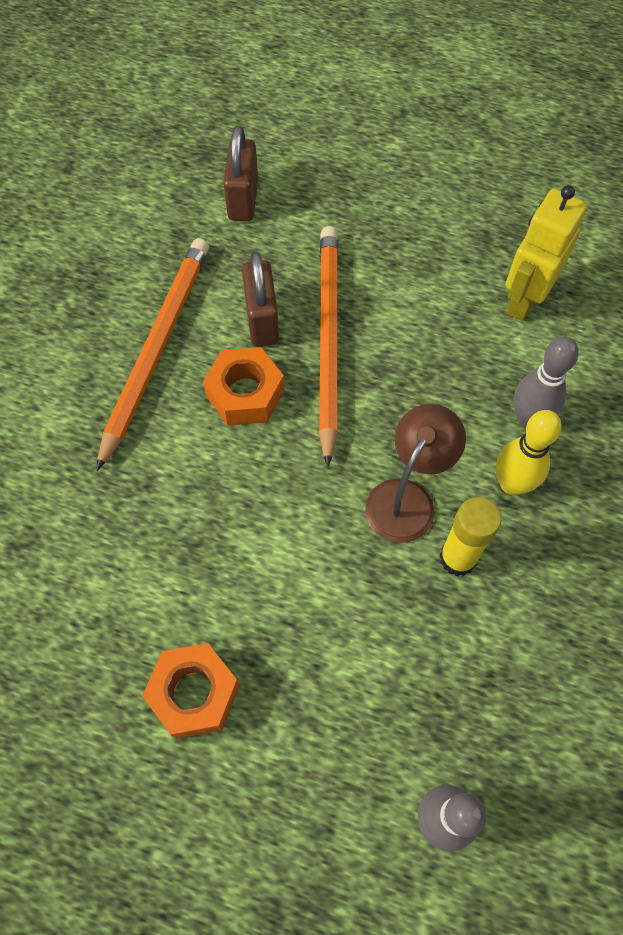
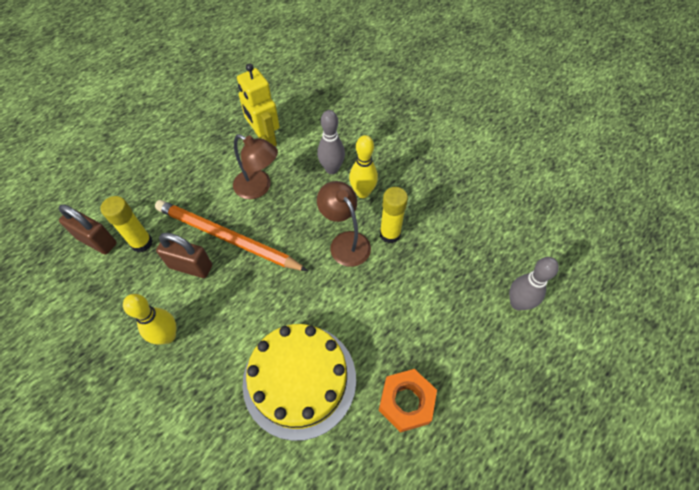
camera: 65 degrees left, 5 degrees down
orange pencil [96,238,209,471] -> yellow bowling pin [123,294,177,344]
orange nut [203,347,285,426] -> none
none -> yellow glue stick [101,196,153,252]
none -> brown lamp [233,134,278,199]
none -> yellow cake [242,324,356,441]

